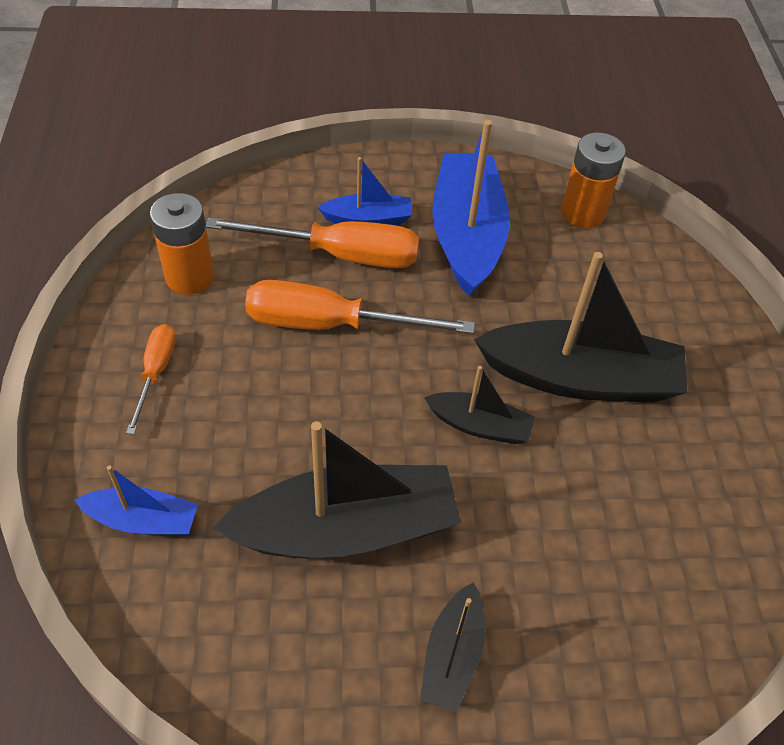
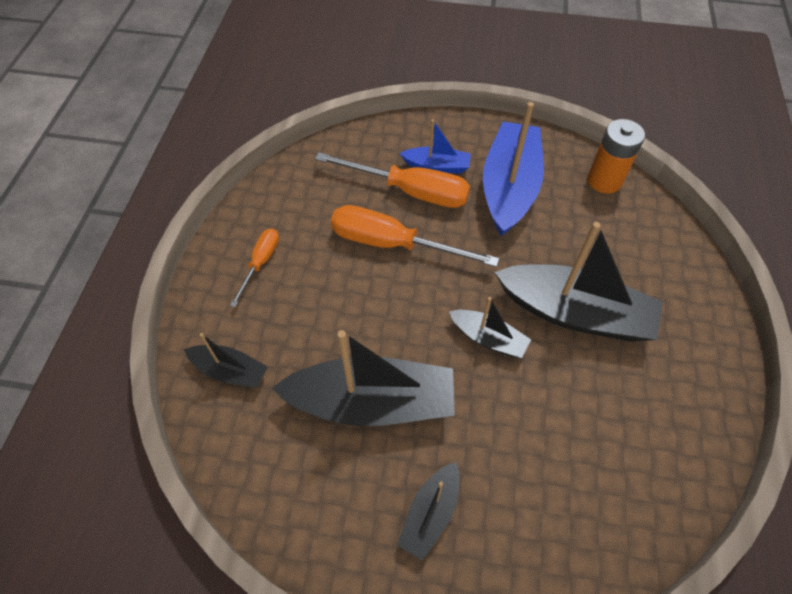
camera: 15 degrees right, 5 degrees up
blue boat [75,465,198,536] -> black boat [184,333,268,388]
orange battery [150,193,214,294] -> none

